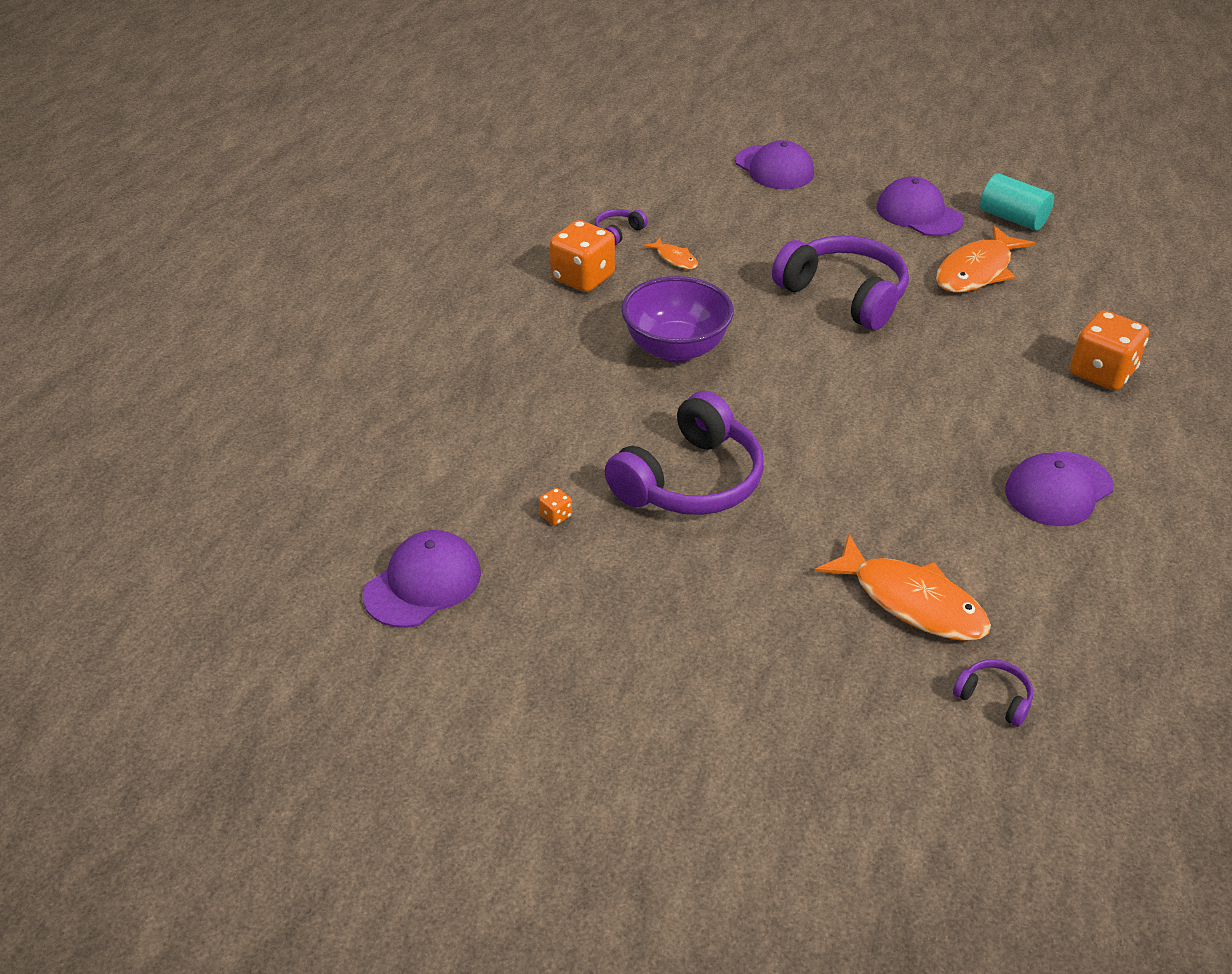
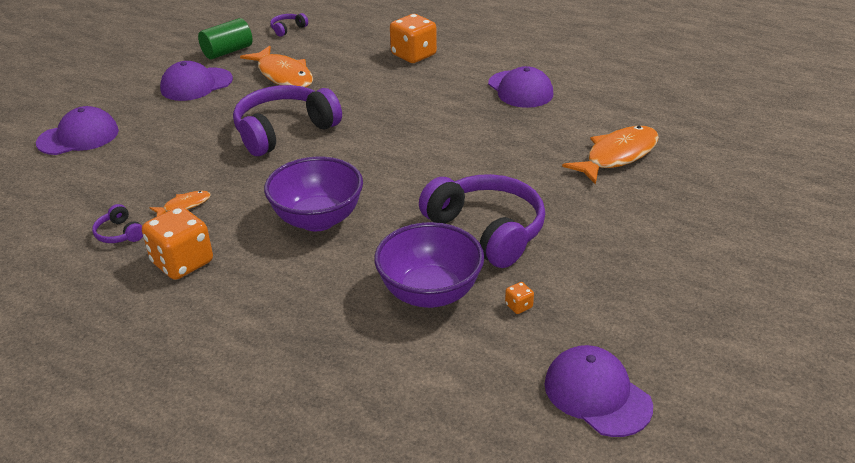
camera: 80 degrees left, 5 degrees down
purple headphones [953,659,1033,727] -> purple headphones moved to [270,13,308,37]
turquoise cylinder [980,173,1054,230] -> green cylinder [198,18,252,59]
none -> purple bowl [374,222,484,308]

